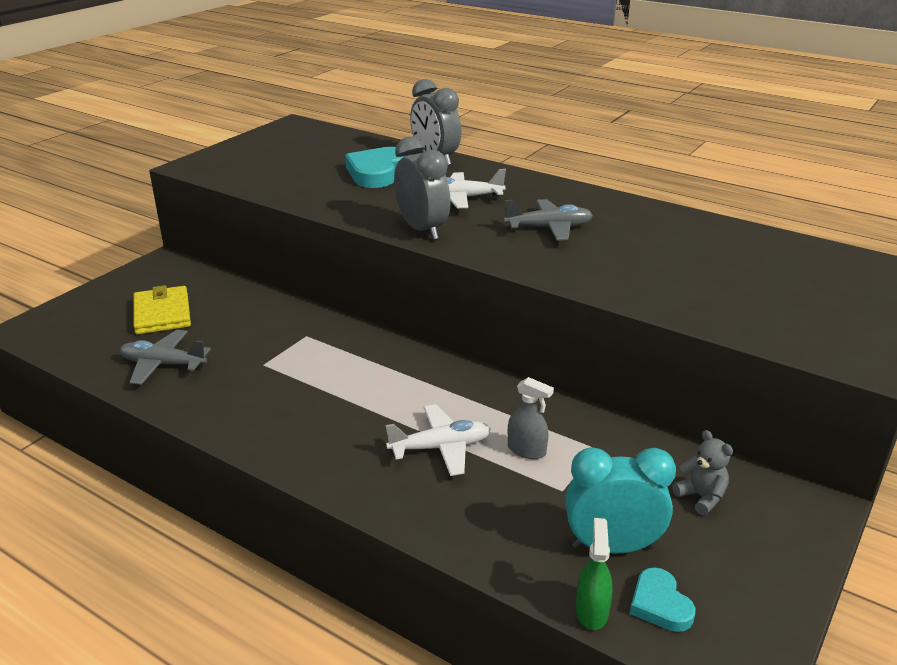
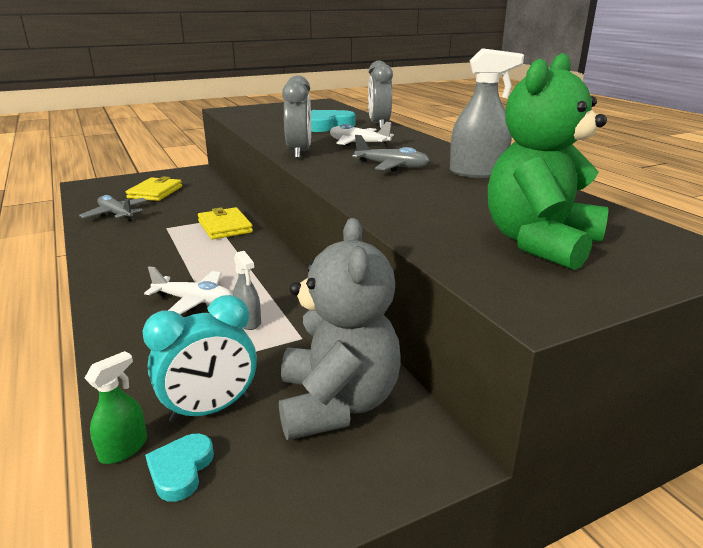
camera: 30 degrees right, 5 degrees down
turquoise clock [565,448,676,554] -> turquoise clock turned 120 degrees clockwise [143,295,257,423]
grey teddy bear [672,430,733,515] -> grey teddy bear [279,218,401,440], size x2.44
none -> yellow wallet [198,207,253,240]
none -> grey spray bottle [450,48,524,178]
none -> green teddy bear [488,53,608,270]

